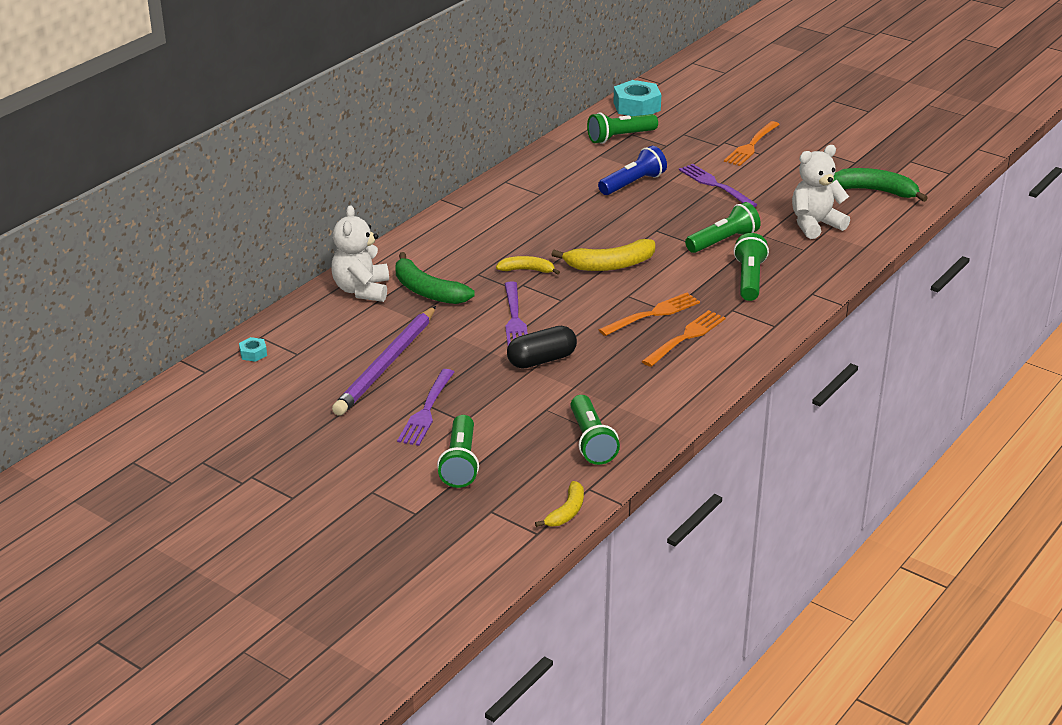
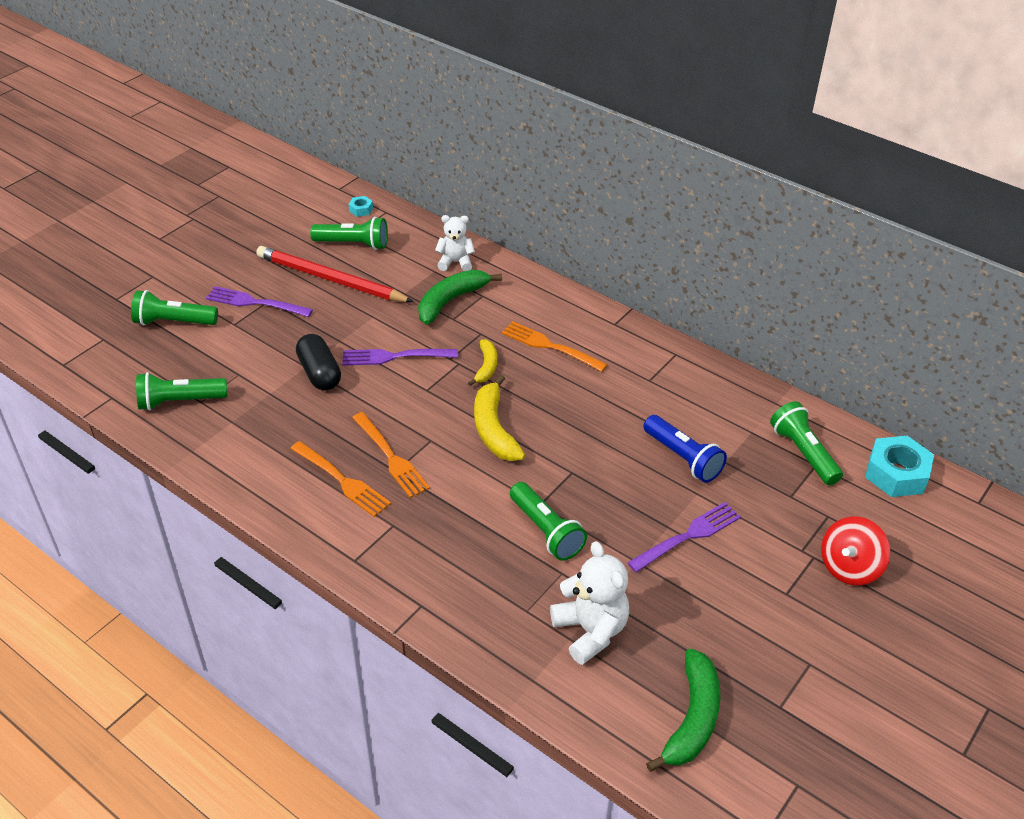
camera: 90 degrees right, 10 degrees up
white teddy bear [331,205,389,302] -> white teddy bear [435,215,475,271], size x0.66
purple pencil [332,306,436,416] -> red pencil [256,246,414,302]
yellow banana [535,481,584,527] -> none
orange fork [724,121,780,166] -> orange fork moved to [502,321,608,372]
green flashlight [734,233,769,301] -> green flashlight moved to [310,217,388,250]
none -> red spinning top [821,517,890,585]

